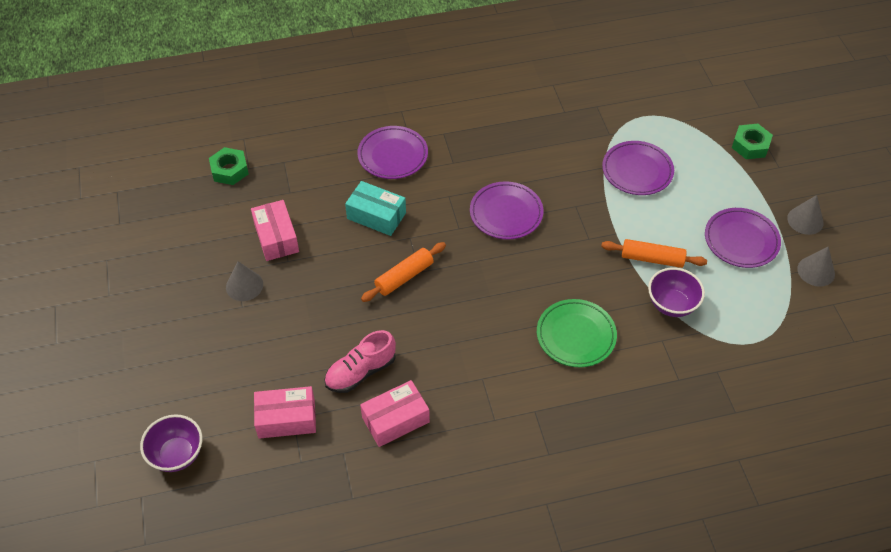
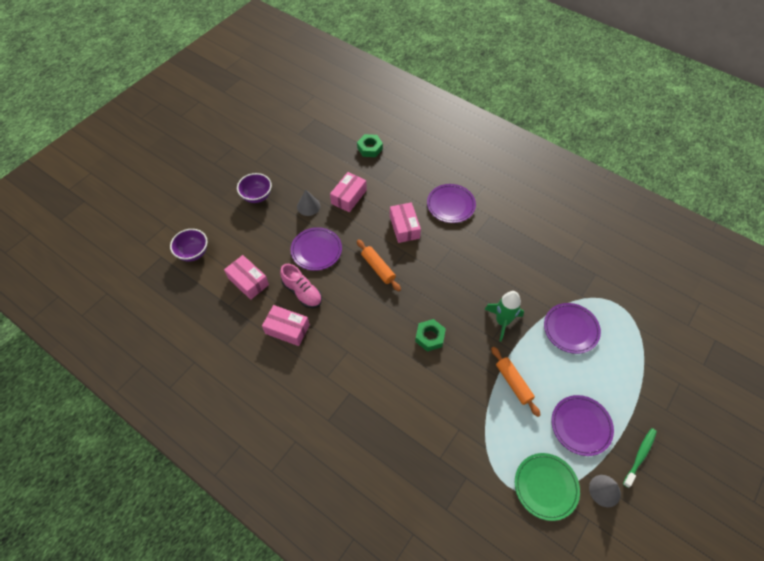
camera: 50 degrees right, 5 degrees up
pink shoe [324,330,396,393] -> pink shoe turned 150 degrees counterclockwise [280,264,322,308]
turquoise box [345,181,406,236] -> pink box [390,202,421,243]
orange rolling pin [361,242,446,302] -> orange rolling pin turned 45 degrees clockwise [357,240,401,291]
purple plate [470,181,543,240] -> purple plate moved to [290,227,342,271]
green plate [537,299,617,367] -> green plate moved to [515,453,580,521]
purple bowl [648,268,705,317] -> purple bowl moved to [237,173,272,203]
green nut [732,124,773,159] -> green nut moved to [415,319,446,352]
grey cone [787,195,824,235] -> green toothbrush [623,428,657,488]
none -> green rocket [484,291,524,342]

